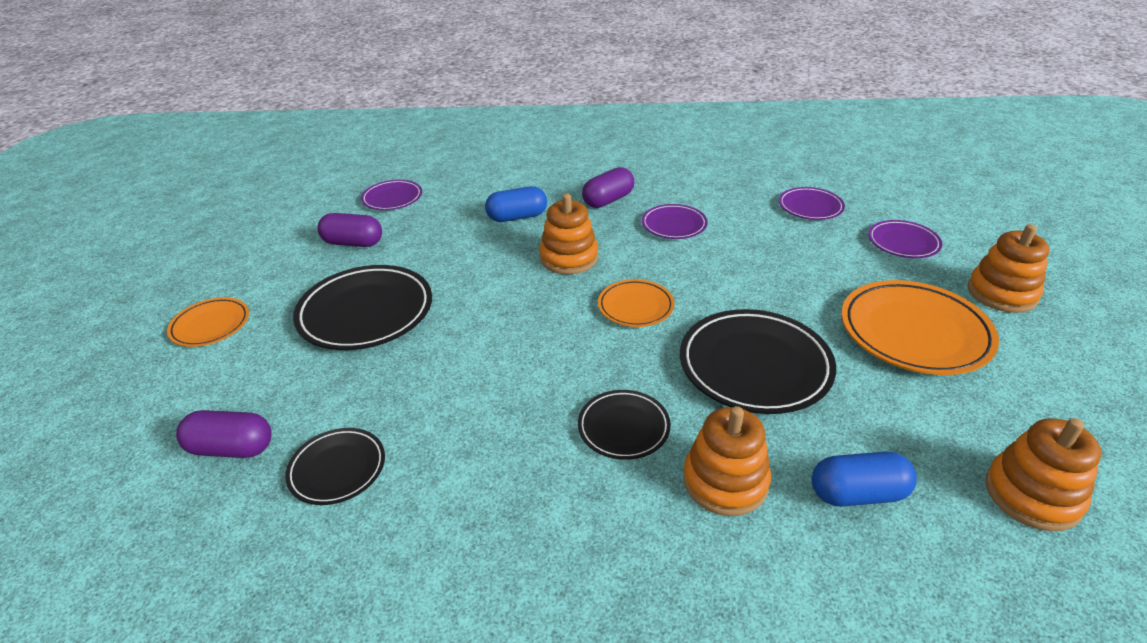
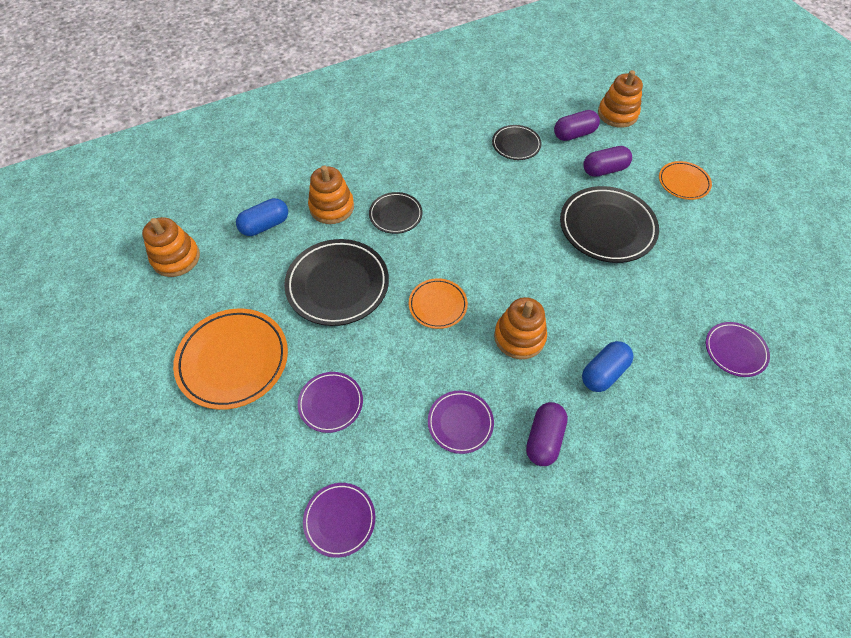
camera: 150 degrees right, 20 degrees up
purple capsule [317,213,382,247] -> purple capsule moved to [583,146,632,177]
purple plate [868,220,942,258] -> purple plate moved to [298,372,363,433]
orange stacking toy [967,224,1049,313] -> orange stacking toy moved to [598,70,643,128]

